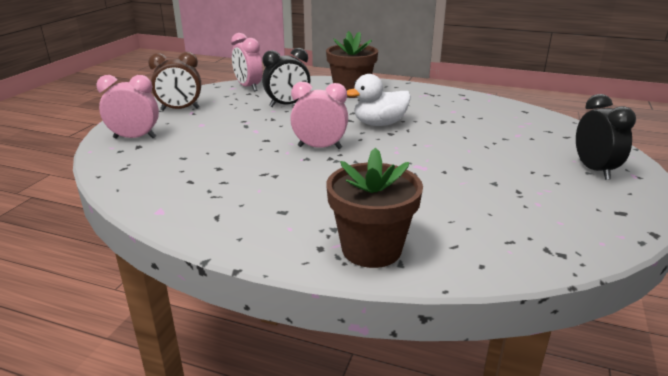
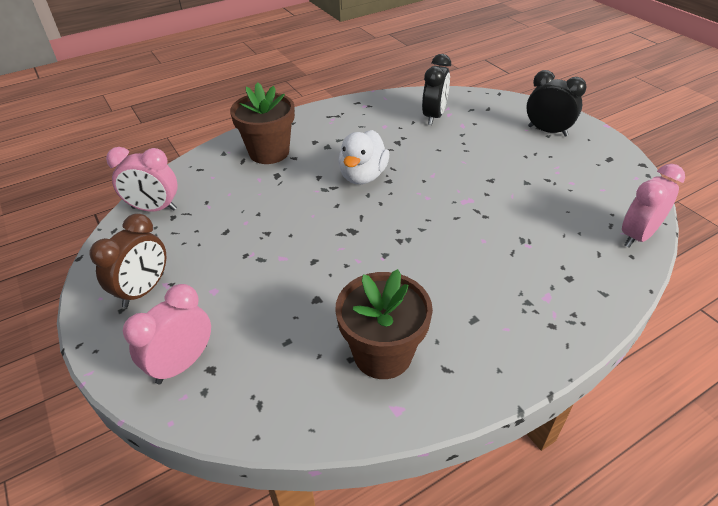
camera: 50 degrees left, 15 degrees up
black clock [262,48,310,107] -> black clock moved to [422,54,451,125]
pink clock [290,82,348,149] -> pink clock moved to [622,164,685,248]
brown flower pot [326,147,423,268] -> brown flower pot moved to [335,269,433,379]

